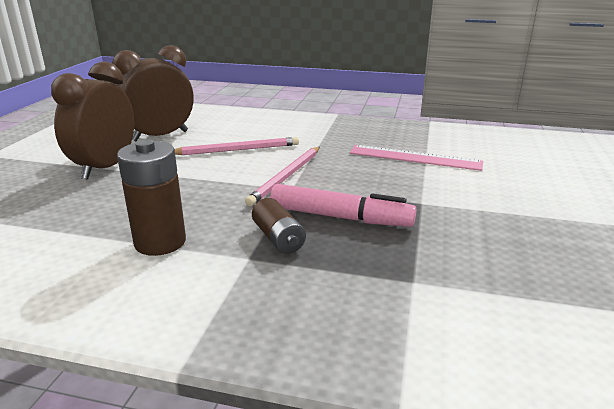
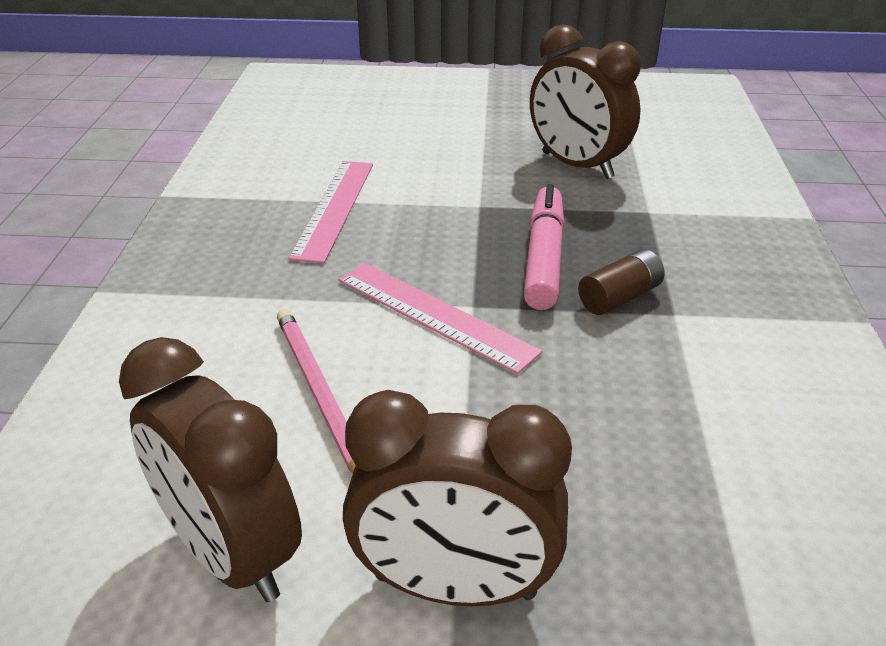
camera: 100 degrees left, 10 degrees up
brown battery [117,139,186,256] -> none
pink pencil [245,147,320,206] -> pink ruler [338,263,543,374]
none -> brown clock [530,24,641,179]

